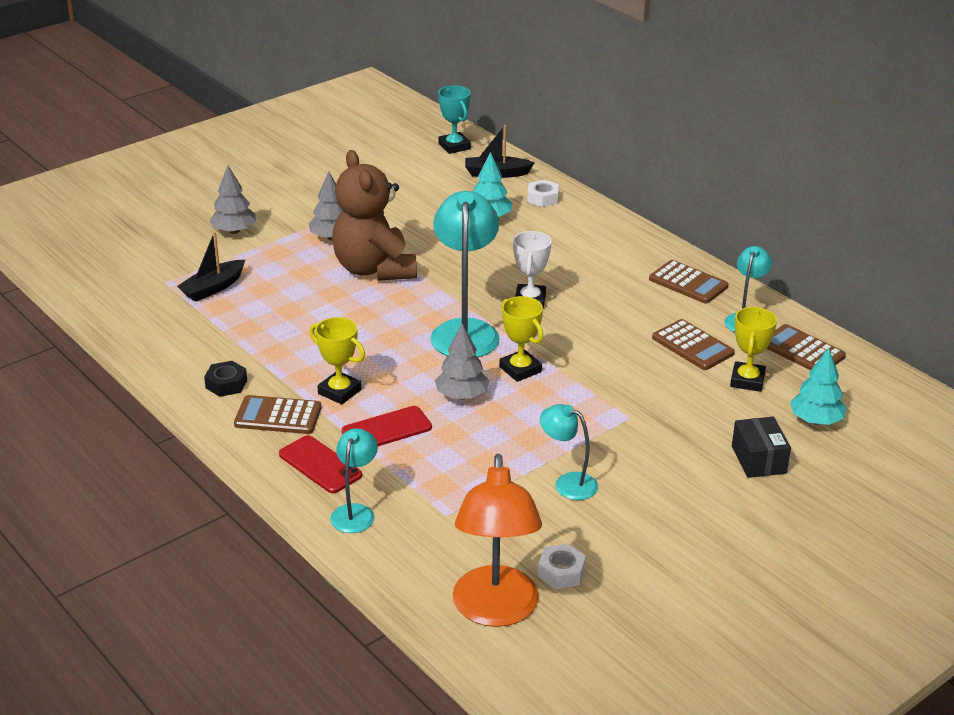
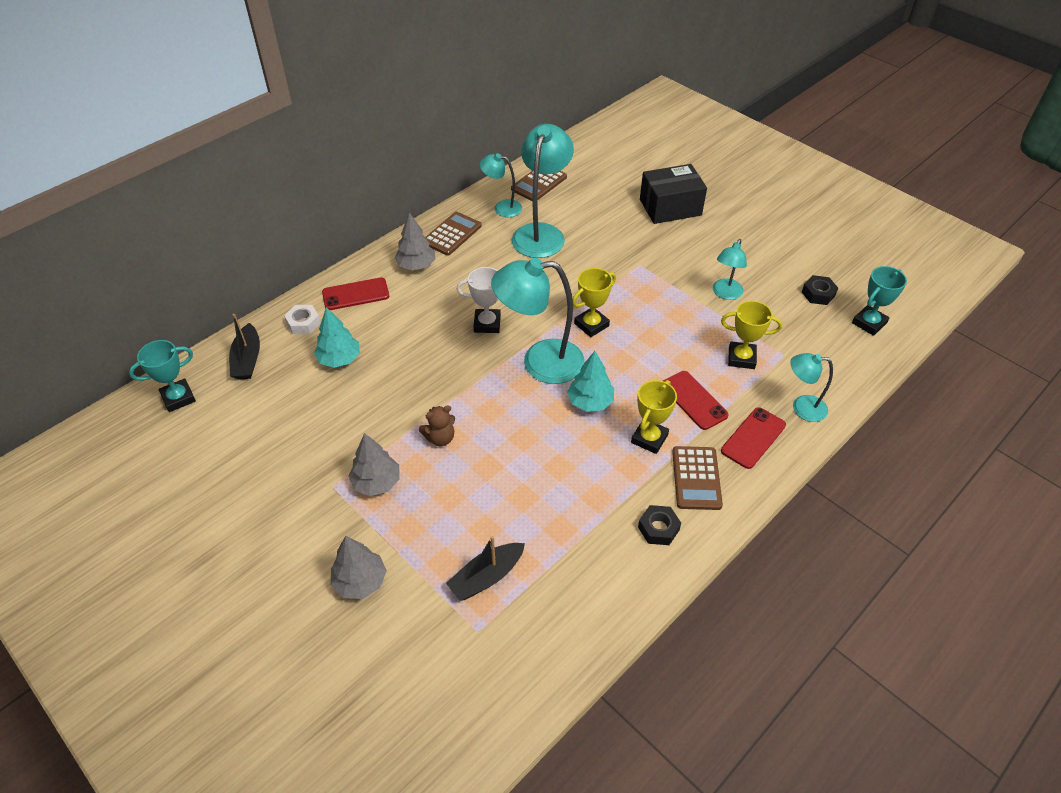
camera: 95 degrees left, 15 degrees up
black boat [177,232,245,302] -> black boat turned 105 degrees clockwise [446,536,525,601]
brown teddy bear [332,150,417,281] -> brown teddy bear [419,405,455,446], size x0.41
grey tree [435,323,489,399] -> grey tree moved to [394,213,435,270]
orange lamp [453,454,542,627] -> turquoise trophy [852,266,907,336]
white nut [538,544,586,589] -> black nut [802,275,838,305]
brown calculator [652,319,735,370] -> turquoise lamp [512,124,574,258]
yellow trophy [730,307,777,392] -> yellow trophy moved to [721,301,782,369]
black box [732,417,791,478] -> black box [640,164,707,224], size x1.51
turquoise tree [790,348,847,425] -> turquoise tree moved to [567,351,614,412]
none -> red phone [322,277,389,310]

